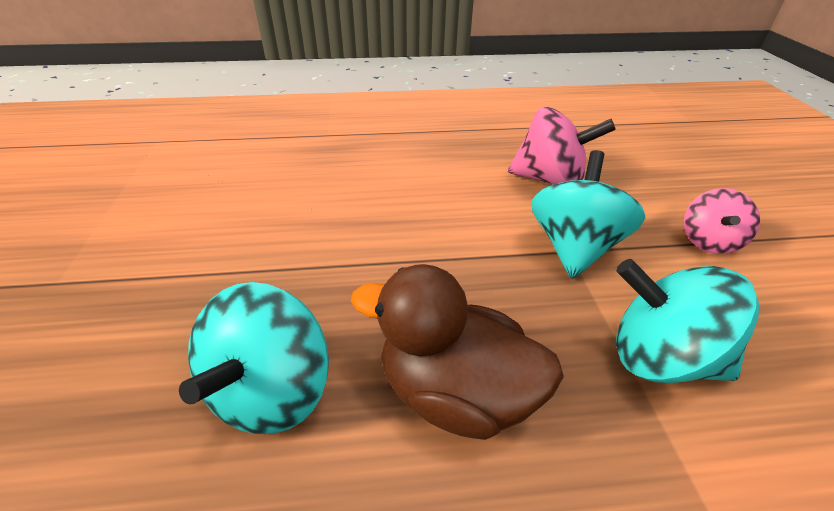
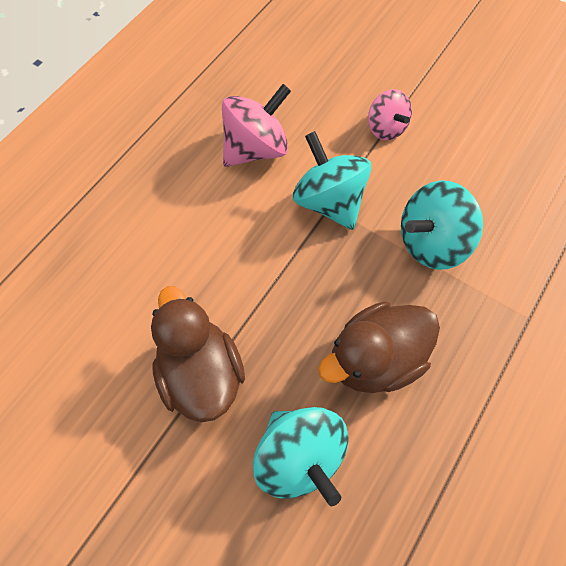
camera: 50 degrees left, 25 degrees up
none -> brown duck [151,286,245,422]

